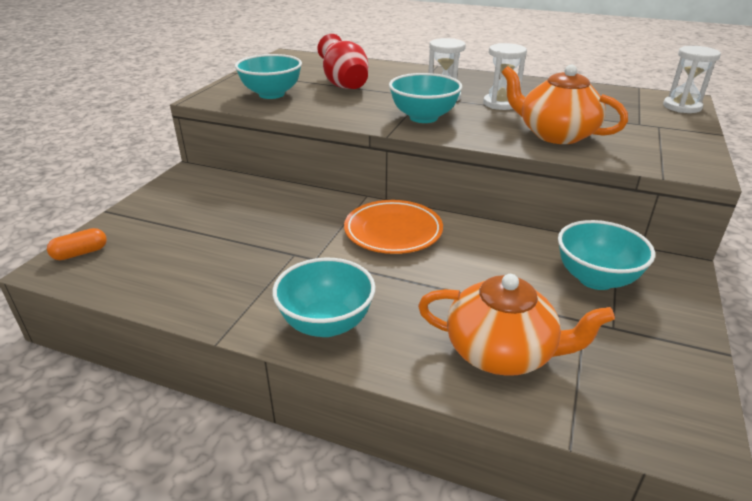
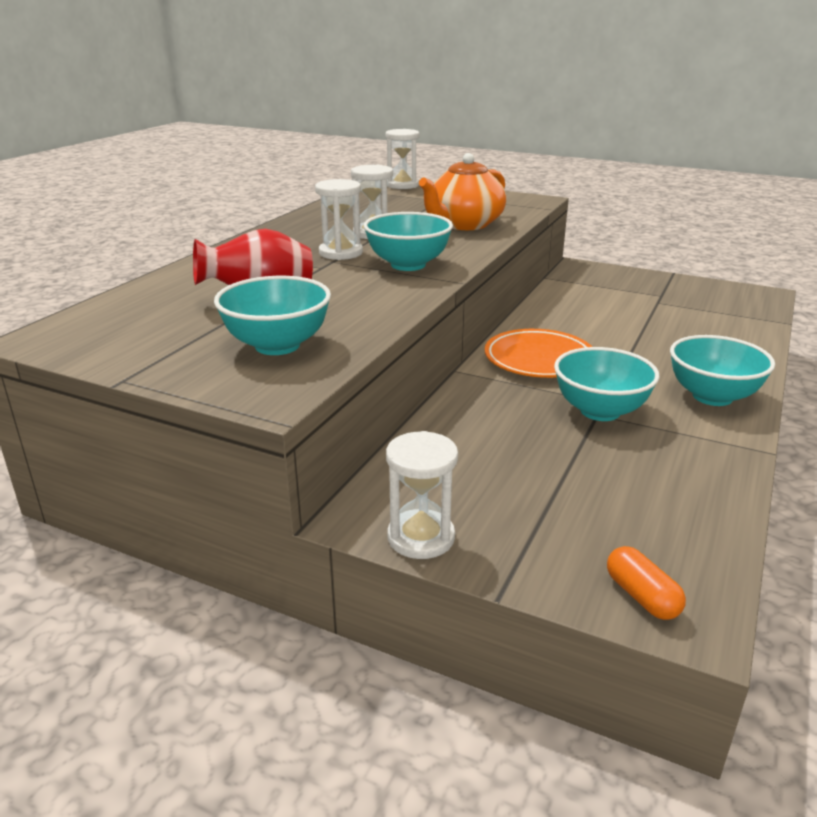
camera: 85 degrees left, 5 degrees down
orange teapot [418,274,615,376] -> none
turquoise bowl [558,220,655,290] -> turquoise bowl moved to [554,347,659,421]
none -> white hourglass [386,431,458,559]

